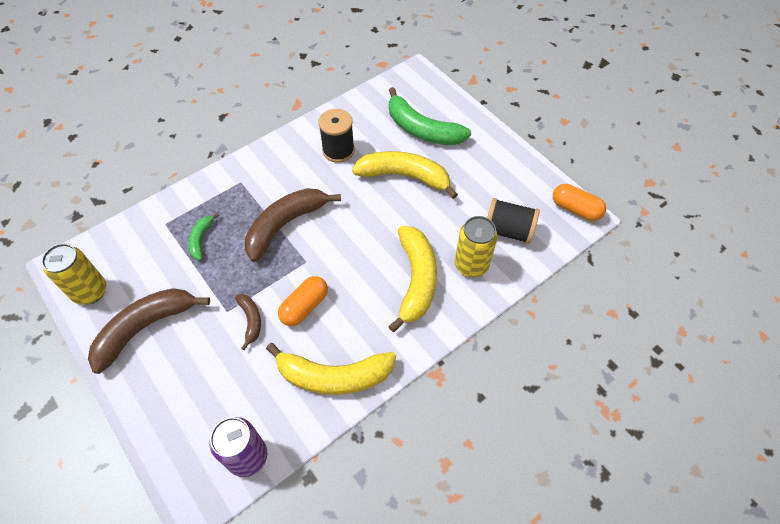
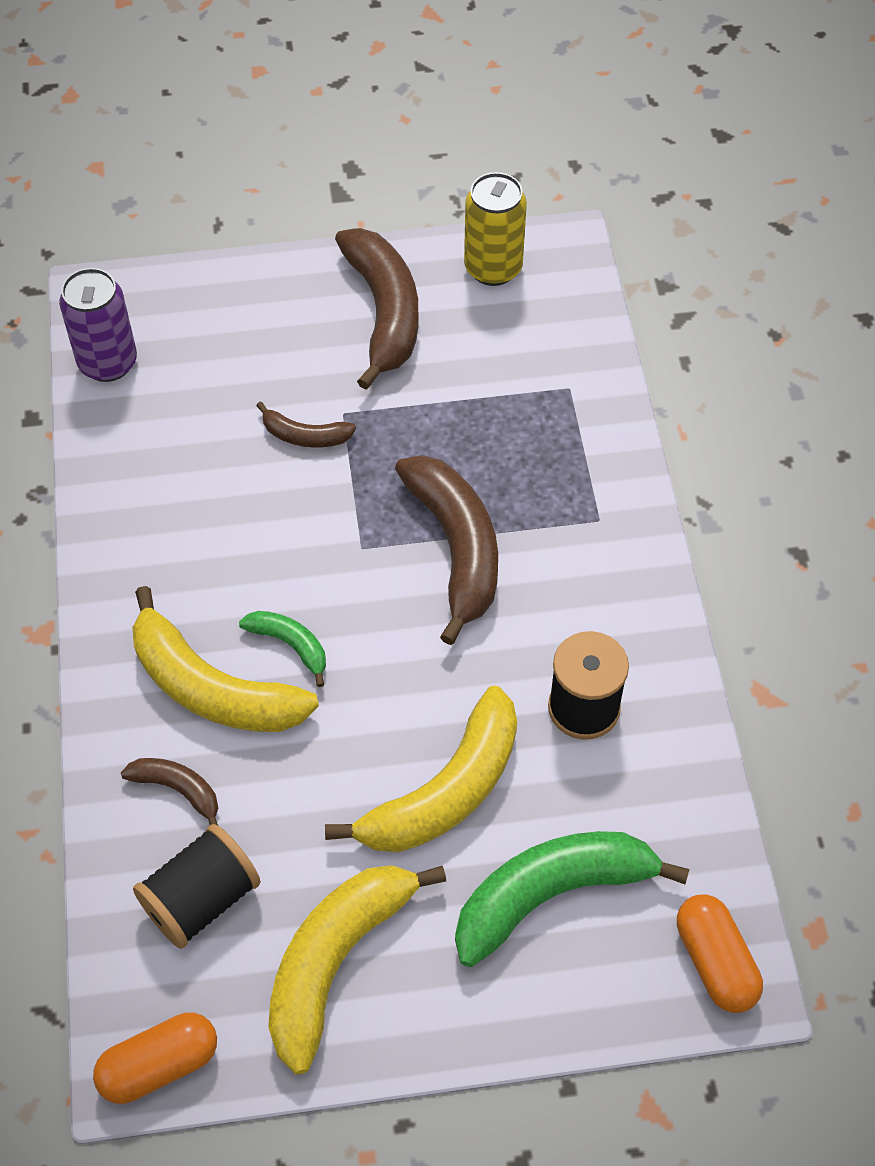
camera: 120 degrees right, 0 degrees up
green banana [188,213,219,260] -> green banana moved to [239,611,326,687]
yellow banana [266,343,396,395] -> yellow banana moved to [268,865,446,1075]
orange capsule [278,276,328,326] -> orange capsule moved to [677,894,763,1013]
yellow can [455,216,498,277] -> brown banana [121,758,218,826]

